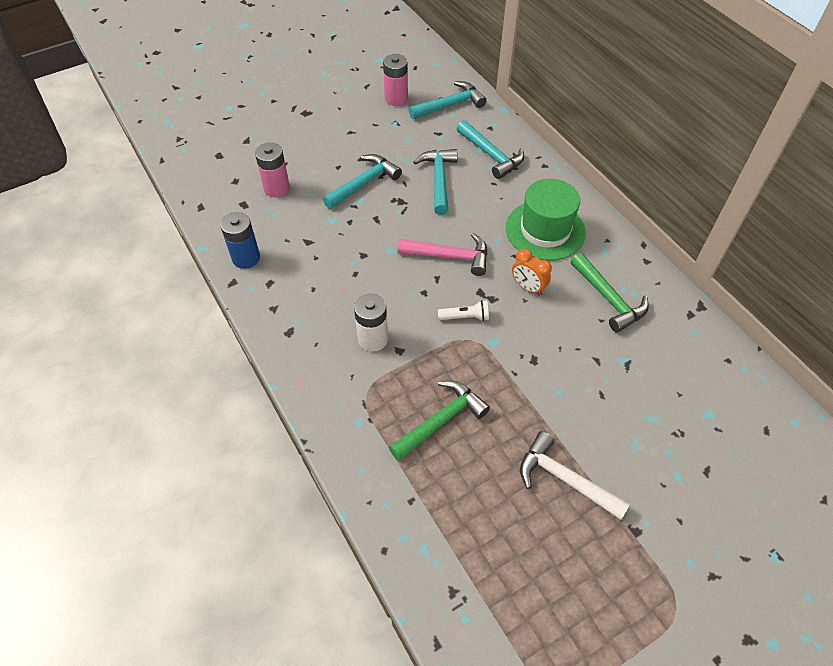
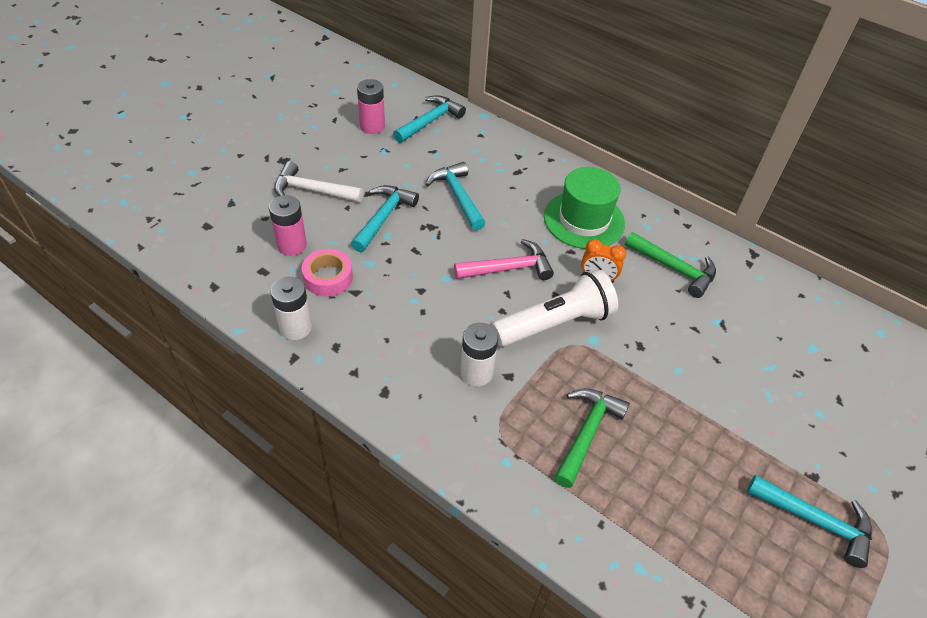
camera: 25 degrees left, 5 degrees down
blue battery [220,212,260,269] -> white battery [270,277,312,340]
white flashlight [438,300,489,321] -> white flashlight [491,270,618,347], size x2.31
turquoise hammer [457,120,524,179] -> turquoise hammer moved to [747,475,872,568]
white hammer [520,431,630,520] -> white hammer moved to [274,161,363,202]
none -> pink tape [302,249,353,297]

